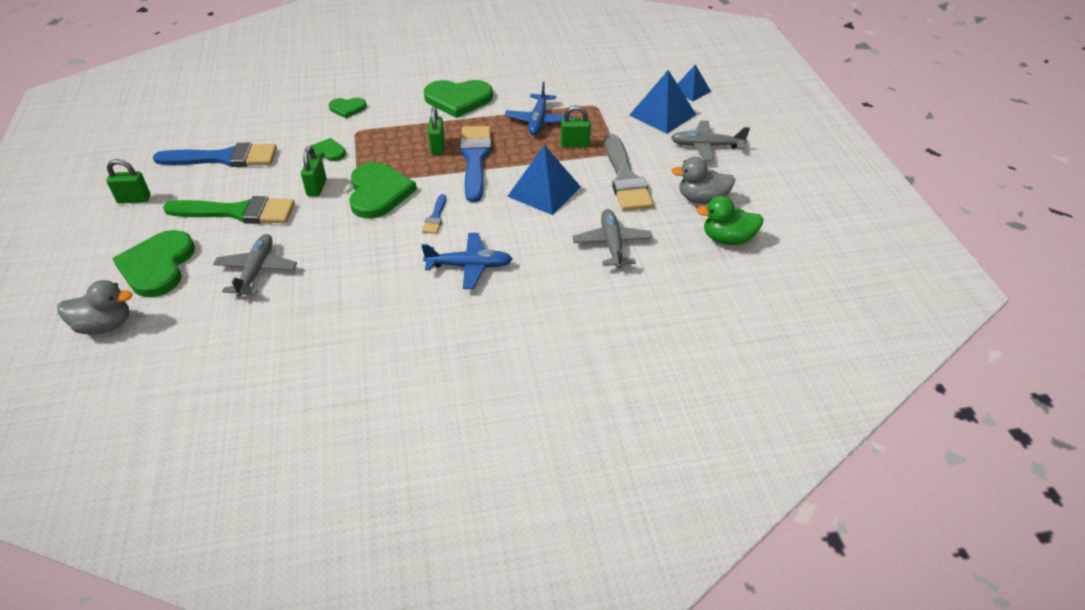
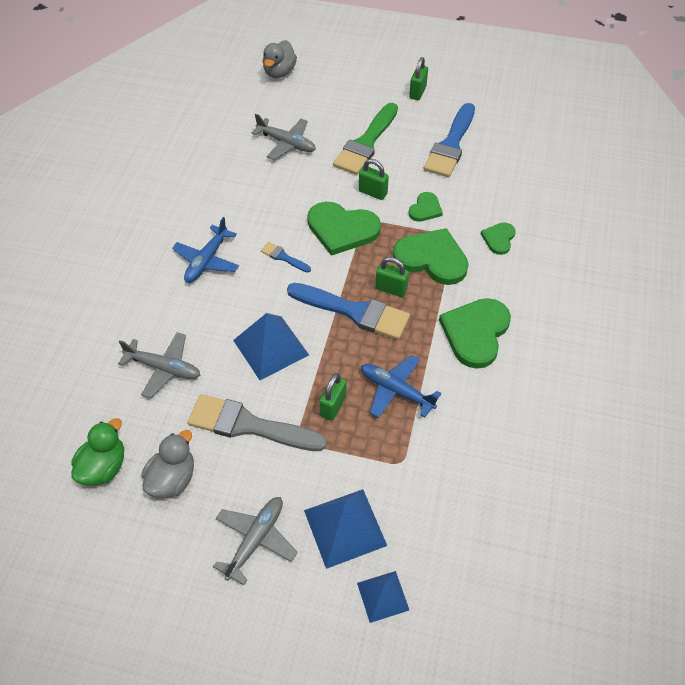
camera: 115 degrees right, 10 degrees up
green heart [112,230,195,297] -> green heart moved to [393,228,469,285]

